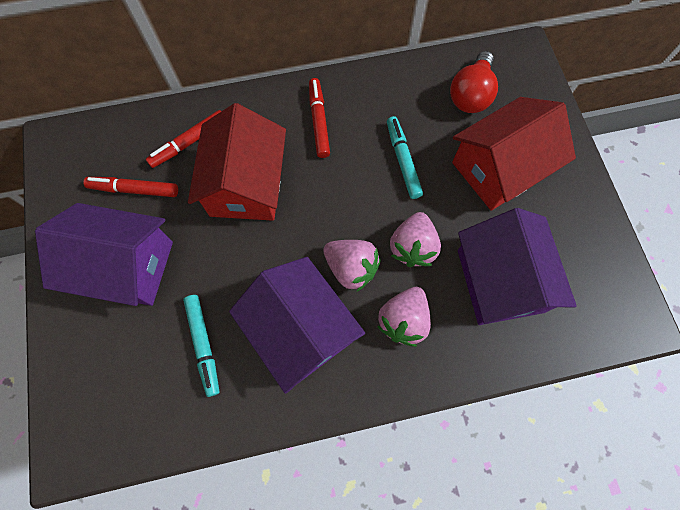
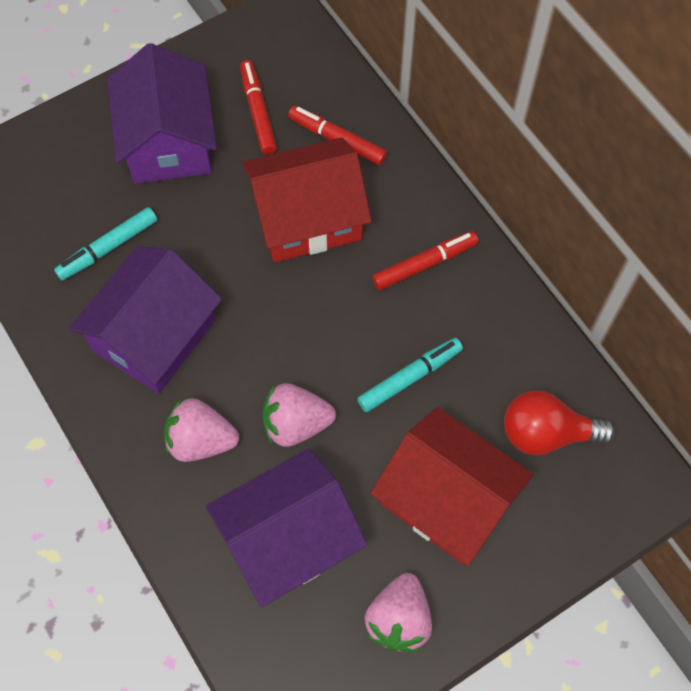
camera: 70 degrees right, 5 degrees down
pink strawberry [323,240,381,292] -> pink strawberry moved to [365,573,432,652]

